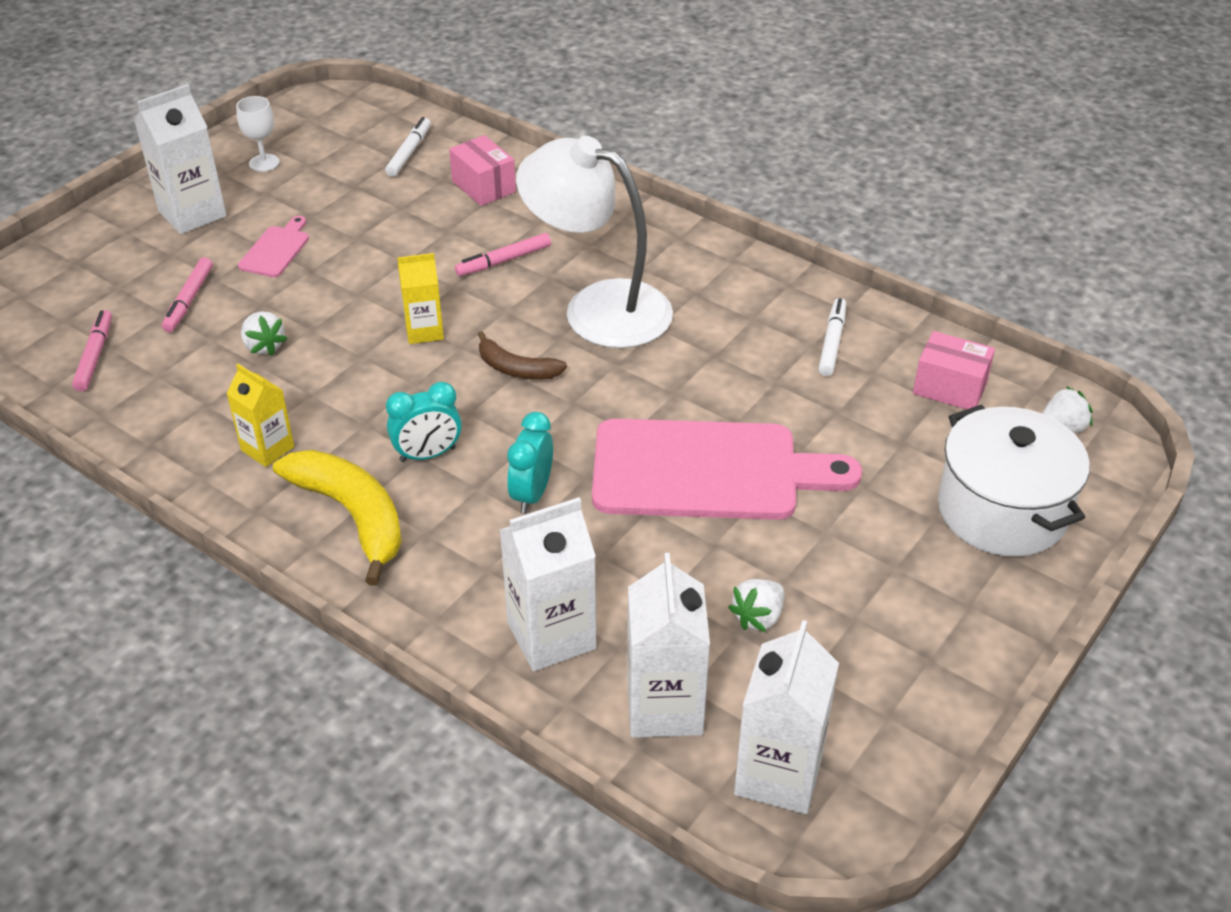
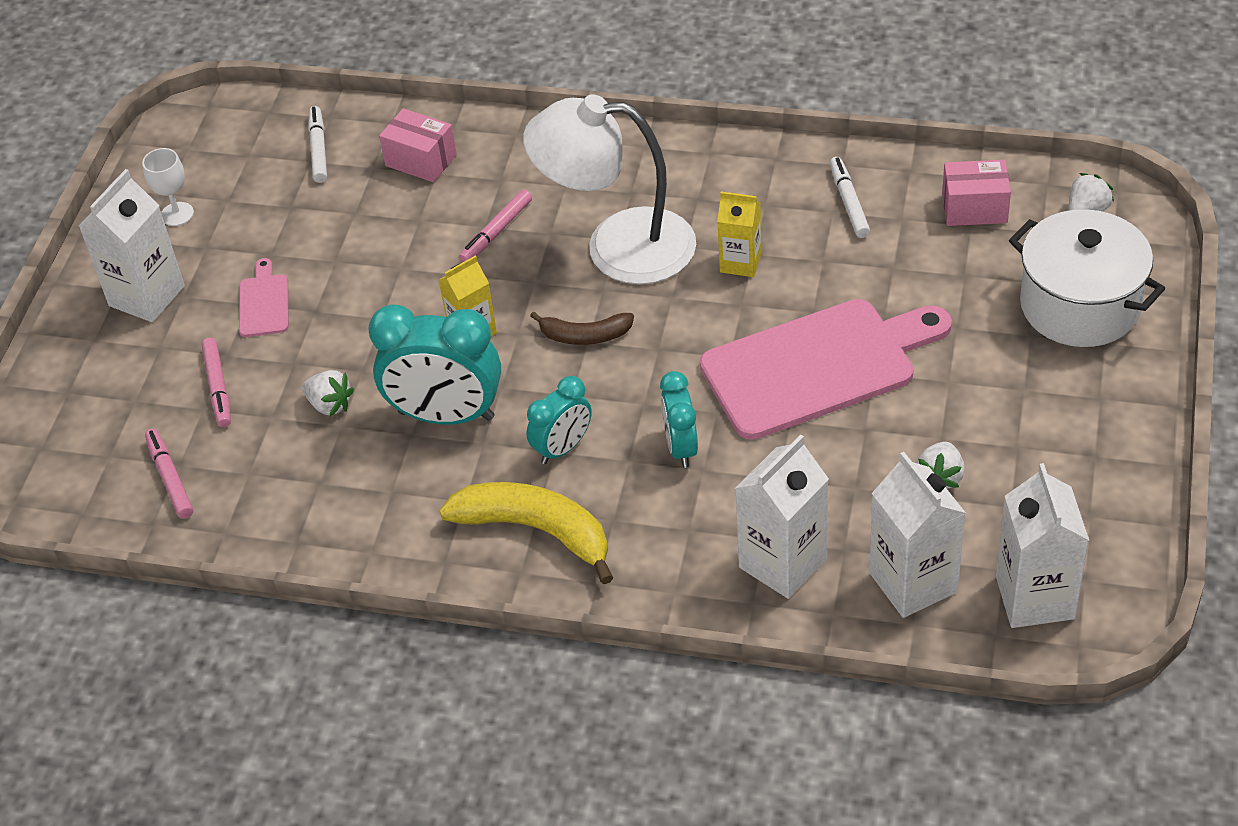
camera: 20 degrees left, 5 degrees up
yellow carton [226,364,294,467] -> yellow carton moved to [717,192,762,277]
none -> turquoise clock [368,304,501,424]

